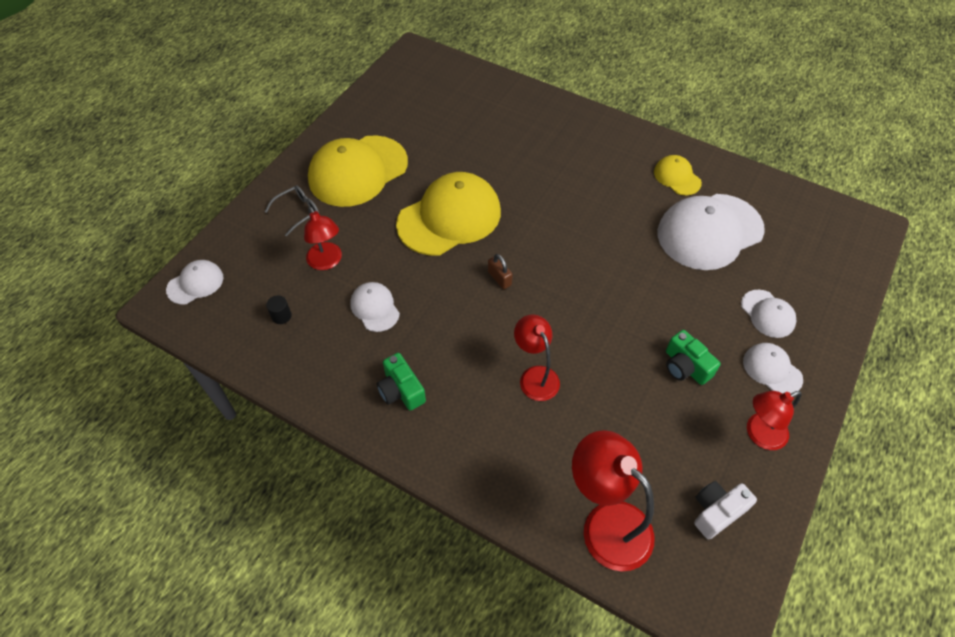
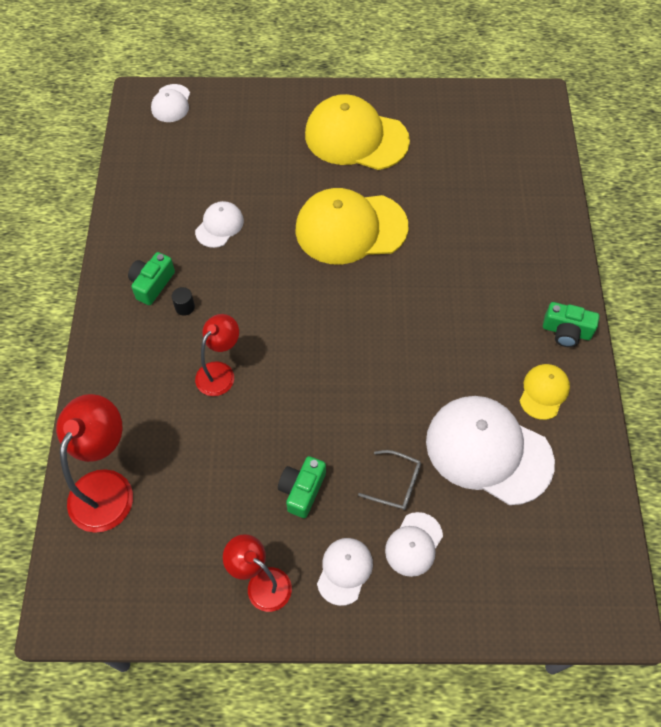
camera: 60 degrees right, 5 degrees up
white cap [166,260,223,304] -> white cap turned 75 degrees clockwise [151,84,190,122]
grey glasses [265,186,319,236] -> grey glasses moved to [358,450,421,510]
black cylinder [266,295,292,324] -> black cylinder moved to [172,287,195,316]
red lamp [304,206,342,270] -> none
yellow cap [396,172,501,255] -> yellow cap turned 150 degrees clockwise [295,188,408,265]
brown padlock [488,254,513,289] -> none
white camera [694,481,757,539] -> none
none -> green camera [543,302,599,347]

